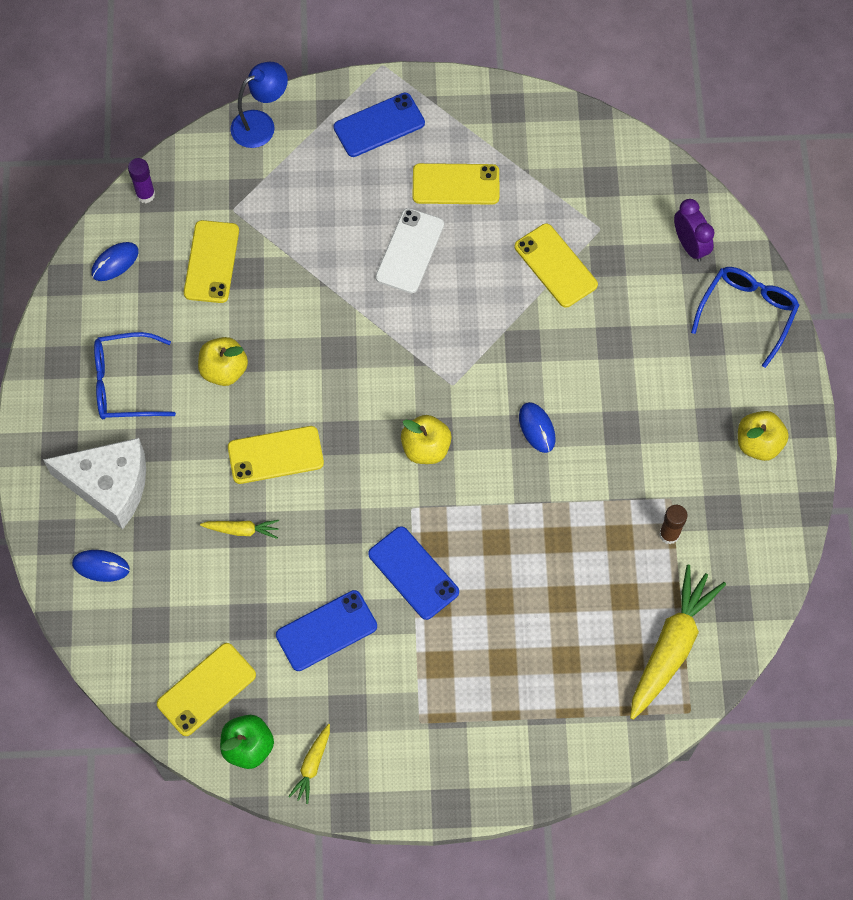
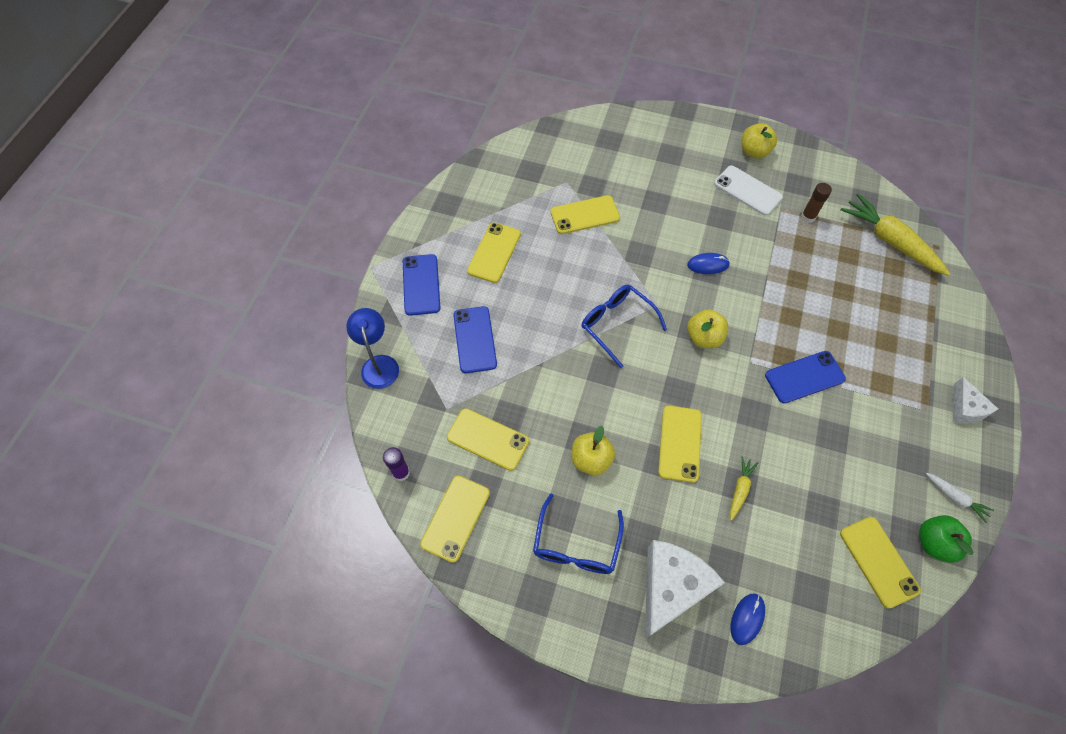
camera: 70 degrees left, 5 degrees down
blue mouse [91,242,139,281] -> yellow phone [420,476,490,563]
blue phone [276,590,377,671] -> blue phone moved to [453,306,497,373]
yellow carrot [288,724,330,804] -> white carrot [926,473,994,523]
white phone [375,208,444,293] -> white phone moved to [714,165,783,216]
purple clock [674,199,714,262] -> none
blue glasses [691,267,799,368] -> blue glasses moved to [582,284,667,368]
none -> white cheese [953,377,998,423]

